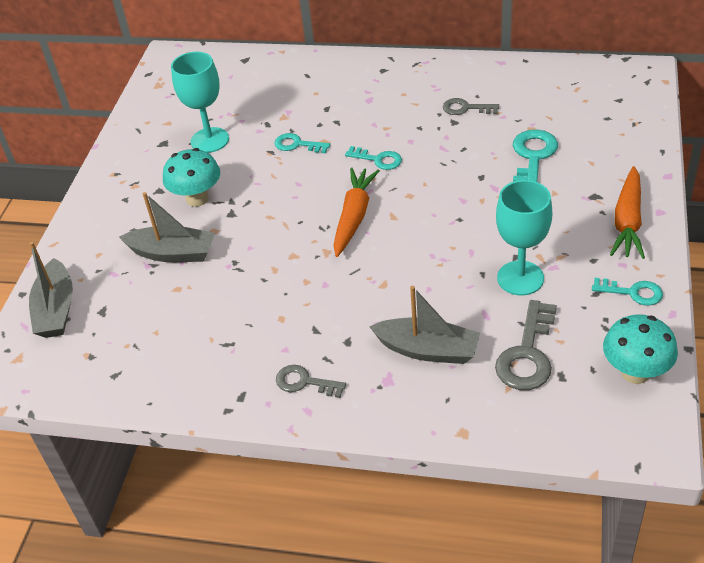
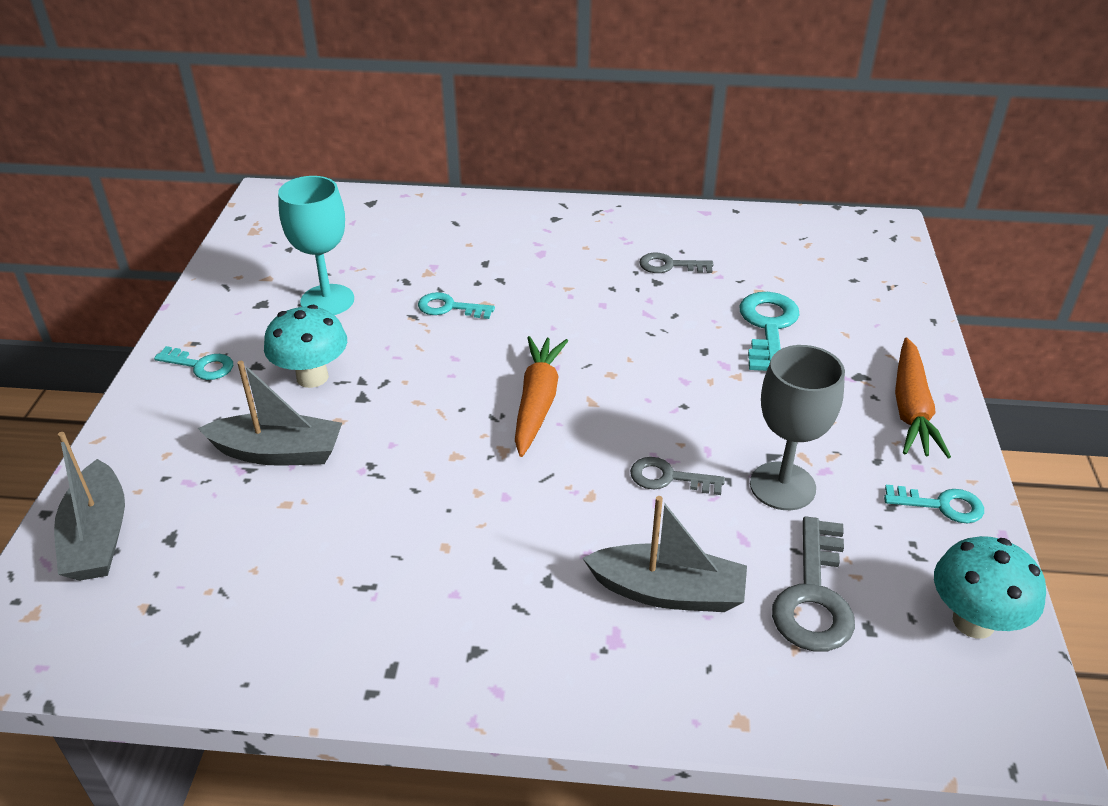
camera: 10 degrees left, 5 degrees down
grey key [276,365,346,398] -> grey key moved to [630,457,725,495]
turquoise key [345,146,402,170] -> turquoise key moved to [154,346,233,380]
turquoise goblet [496,180,552,295] -> grey goblet [750,345,845,510]

